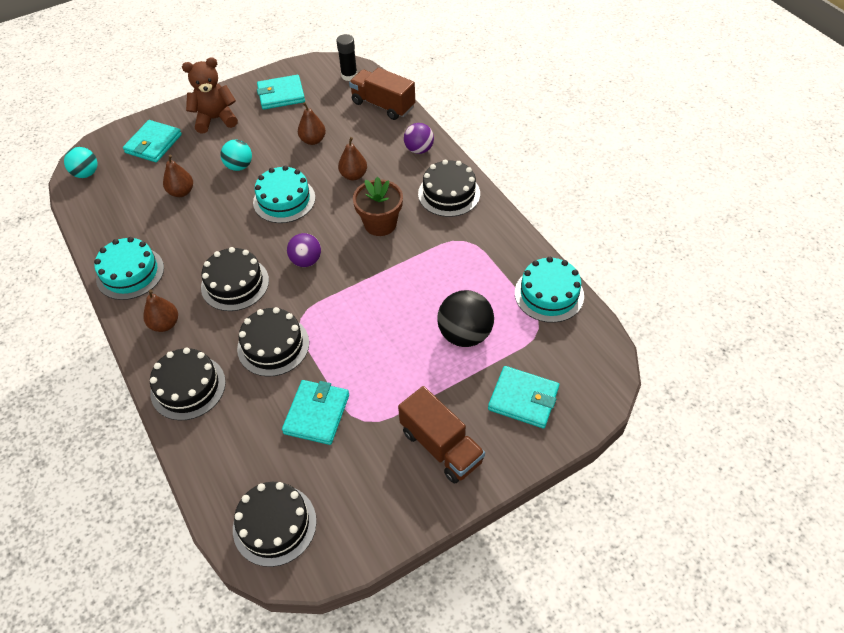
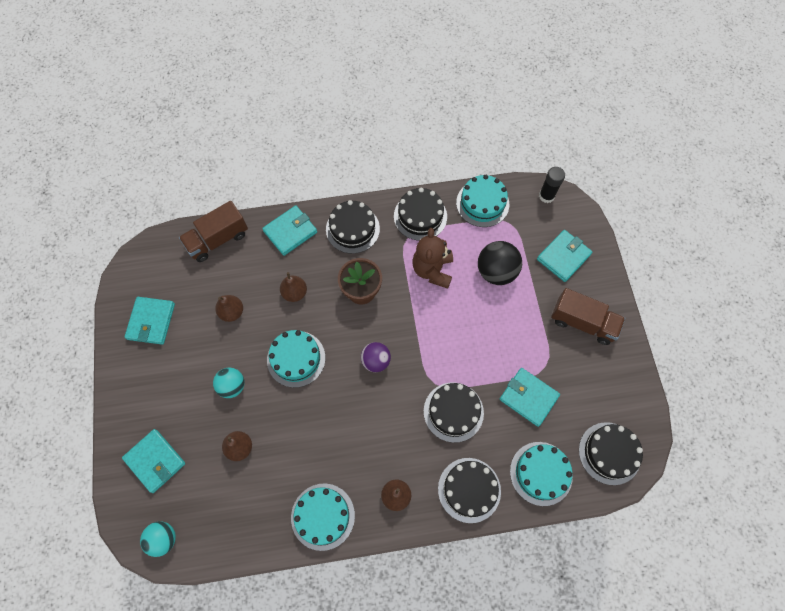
camera: 70 degrees left, 15 degrees up
brown teddy bear [182,57,238,133] -> brown teddy bear moved to [412,228,453,289]
black cake [201,247,269,311] -> black cake moved to [394,188,447,241]
black glue stick [336,34,357,81] -> black glue stick moved to [539,167,565,203]
brown truck [398,386,485,483] -> brown truck turned 45 degrees clockwise [551,288,625,345]
purple ball [404,123,434,154] -> turquoise wallet [262,205,317,256]
none -> turquoise cake [510,442,573,506]

